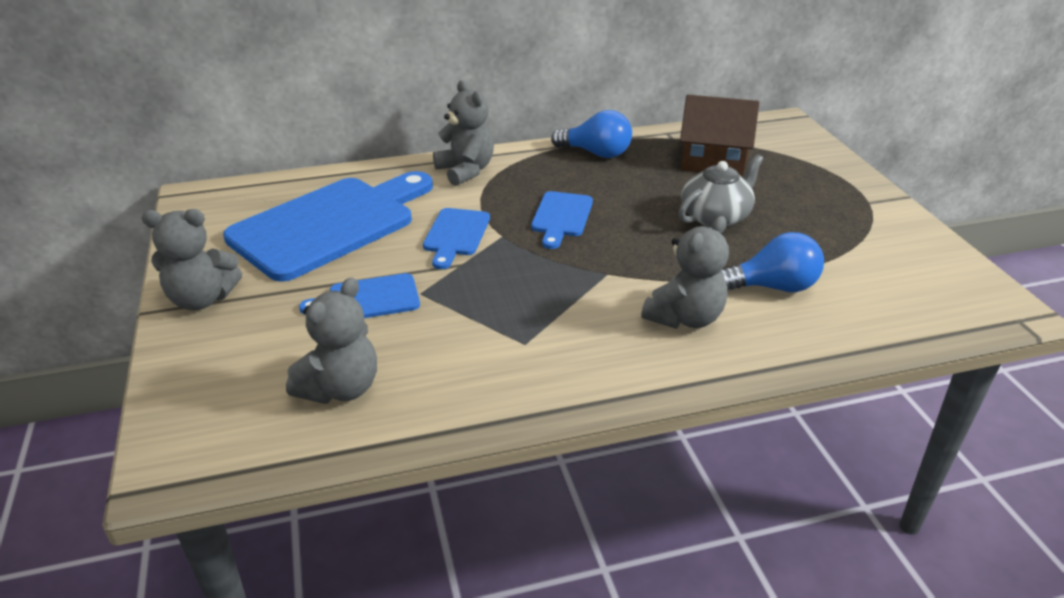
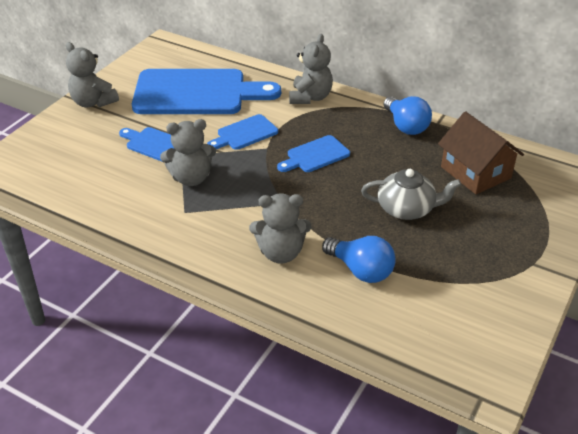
camera: 45 degrees right, 5 degrees up
grey teddy bear [286,278,377,404] -> grey teddy bear moved to [160,119,216,186]

